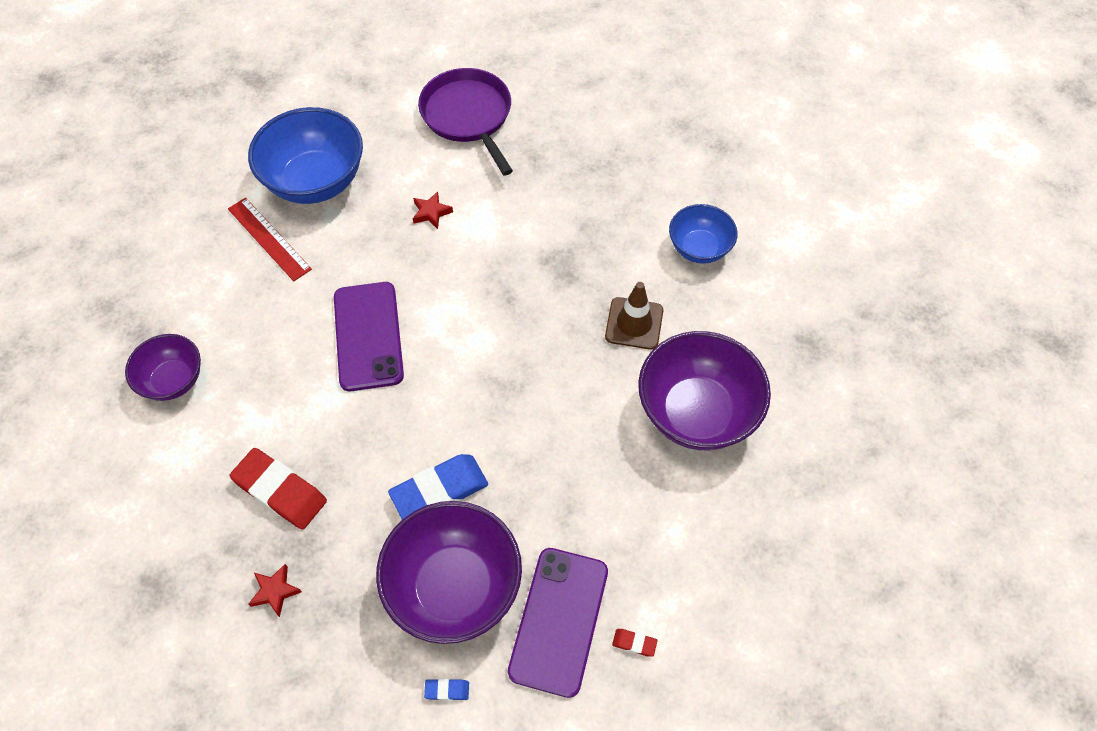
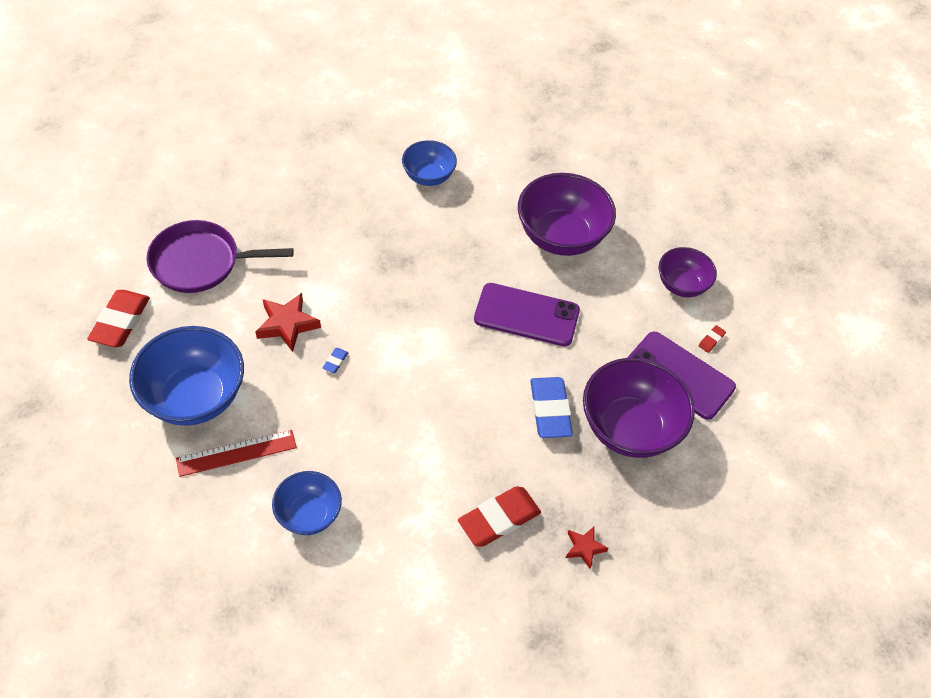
camera: 70 degrees left, 5 degrees down
purple bowl [125,334,201,401] -> purple bowl moved to [659,247,717,297]
purple phone [334,282,404,391] -> purple phone moved to [474,283,580,346]
red star [413,191,453,229] -> red star [255,293,321,352], size x1.67
blue eraser [424,679,469,701] -> blue eraser moved to [323,348,349,373]
brown traffic cone [605,282,663,350] -> none
none -> red eraser [87,290,150,347]
none -> blue bowl [272,471,342,535]

